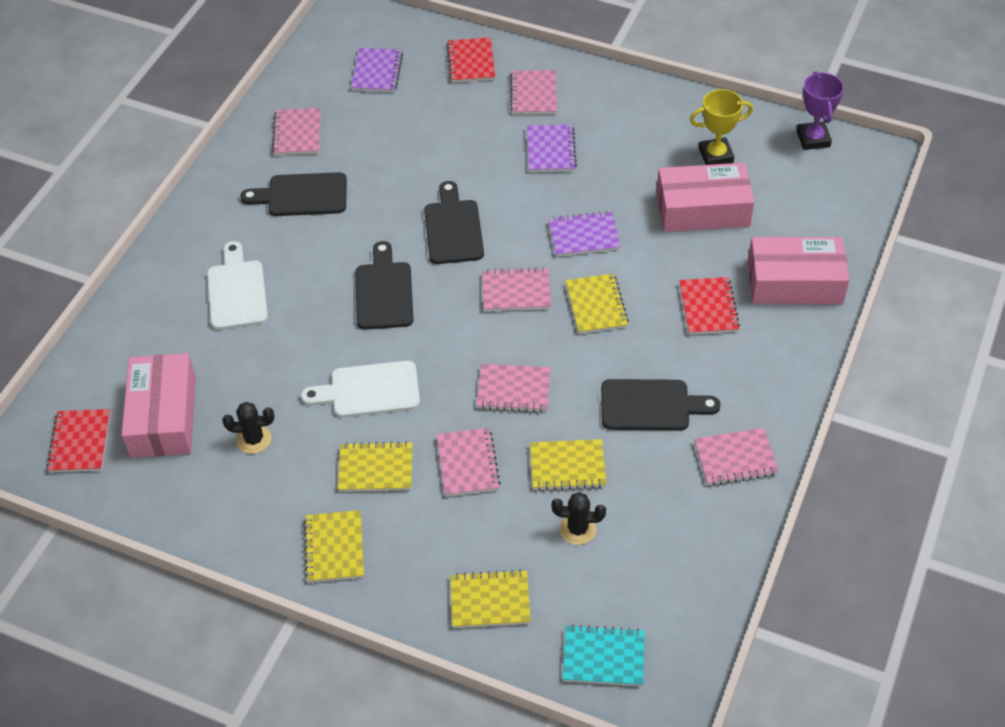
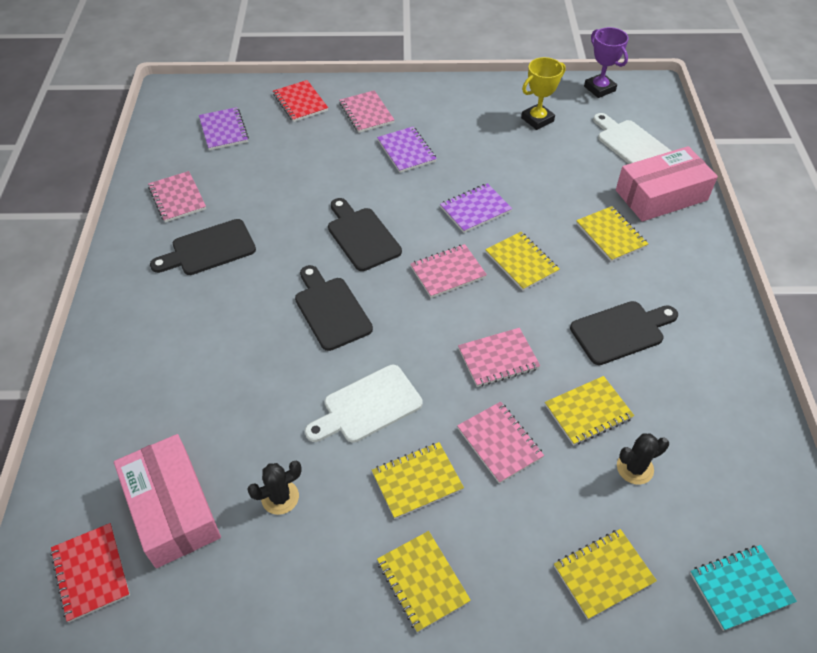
camera: 25 degrees left, 0 degrees up
white cutting board [207,241,268,330] -> white cutting board moved to [593,113,671,164]
pink box [656,163,754,232] -> none
red notebook [679,277,740,335] -> yellow notebook [576,206,648,262]
pink notebook [694,428,779,486] -> none

